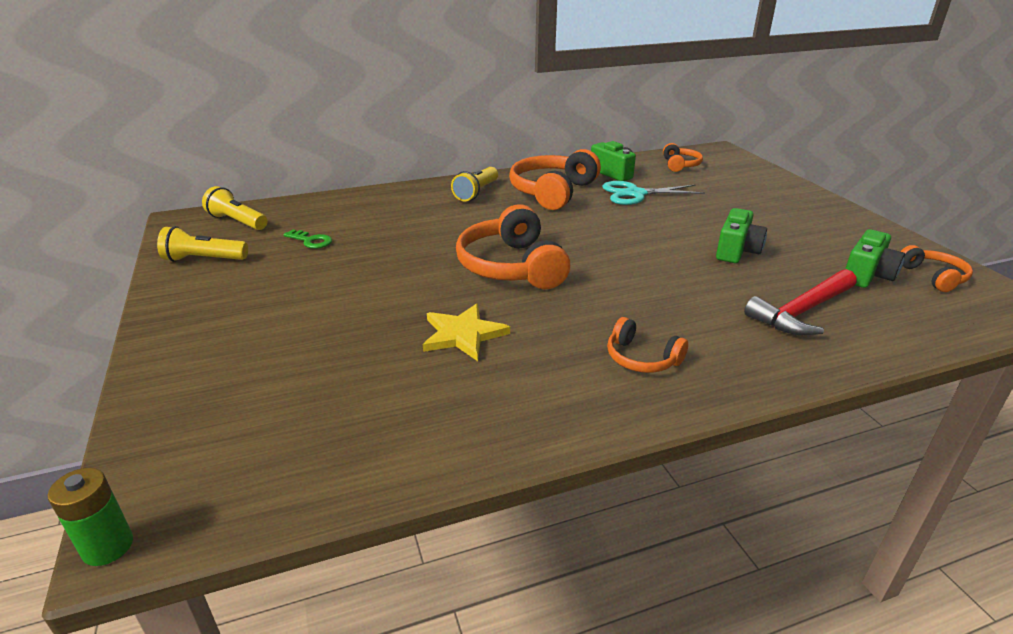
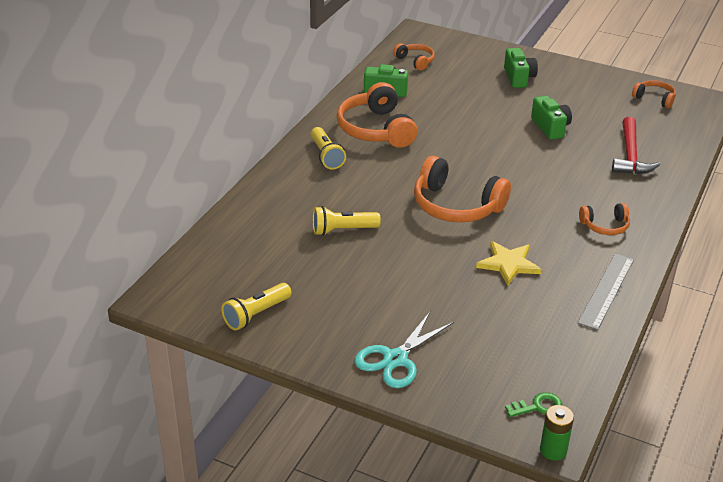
camera: 45 degrees left, 5 degrees up
yellow flashlight [202,186,268,230] -> yellow flashlight moved to [313,206,381,236]
green key [283,230,332,249] -> green key moved to [505,392,562,417]
turquoise scissors [602,181,705,205] -> turquoise scissors moved to [354,312,454,388]
green camera [845,229,905,288] -> green camera moved to [504,48,538,88]
none -> grey ruler [577,253,634,330]

